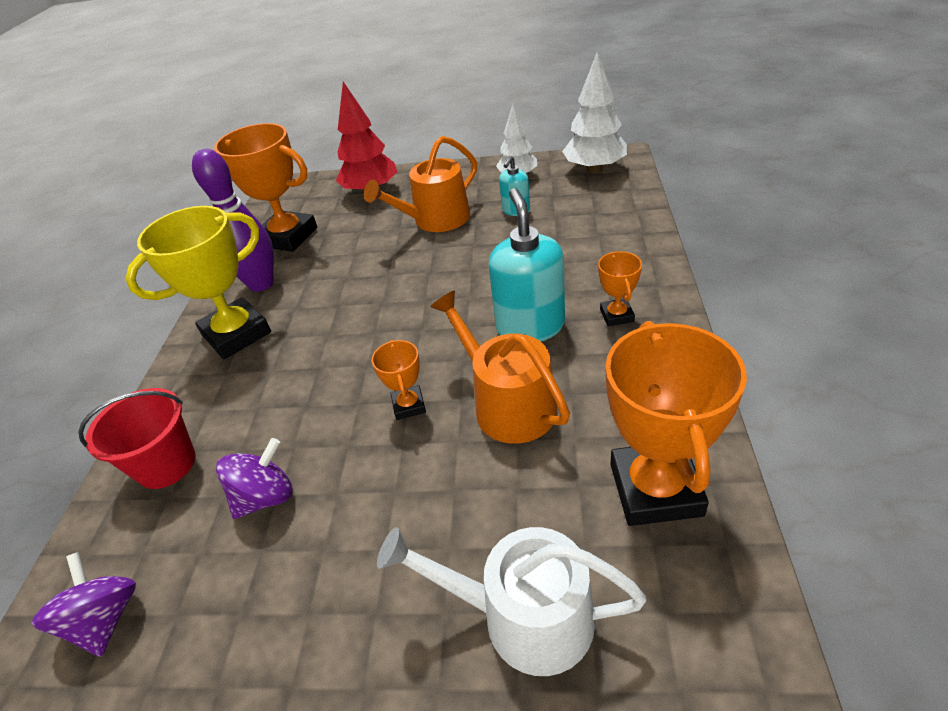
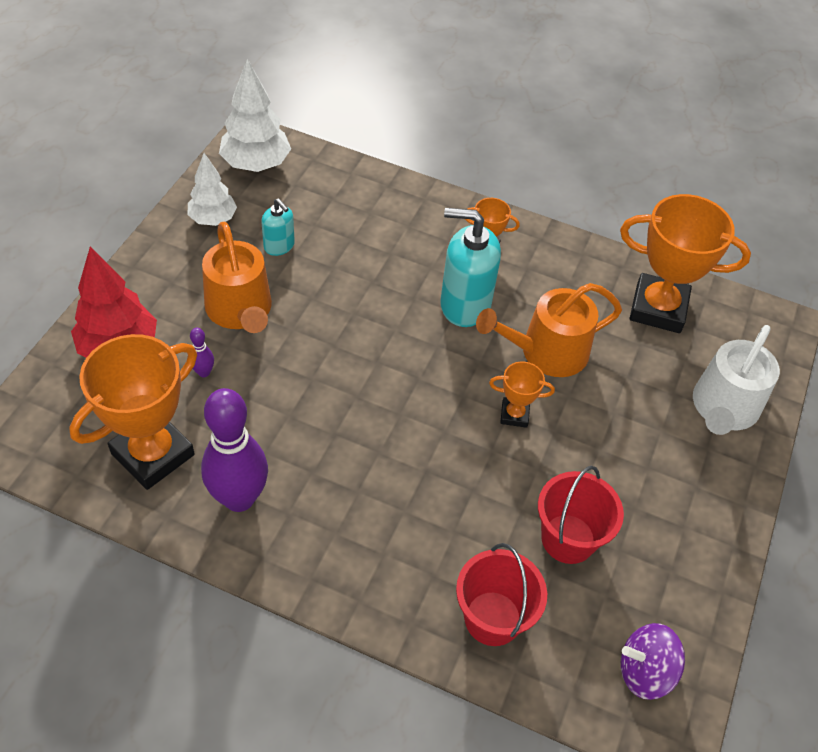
camera: 80 degrees left, 10 degrees up
yellow trophy [125,206,271,359] -> none
purple spinning top [216,438,293,519] -> red bucket [538,466,624,564]
none -> purple bowling pin [190,328,214,377]

